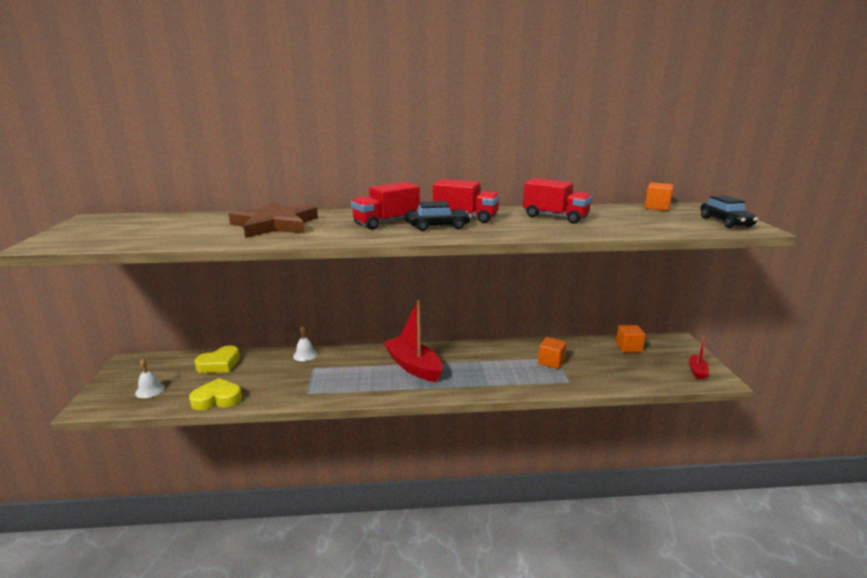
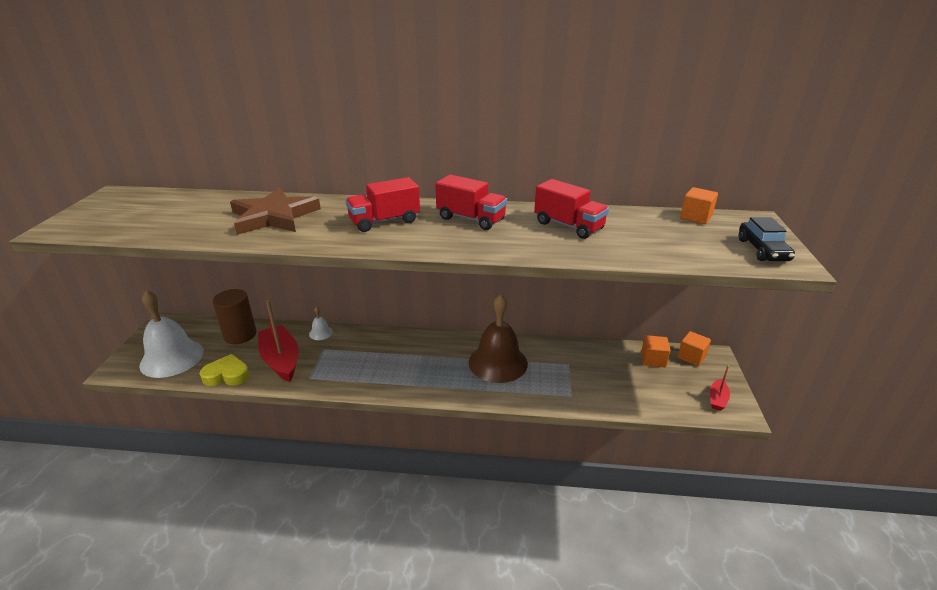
camera: 10 degrees right, 10 degrees up
white bell [135,359,165,398] -> white bell [139,290,204,378], size x2.36
yellow heart [195,346,240,373] -> brown cylinder [212,289,257,344]
red boat [383,300,443,382] -> red boat moved to [258,300,299,382]
black car [408,201,471,231] -> none
orange cube [538,337,567,369] -> orange cube moved to [677,331,711,366]
none -> brown bell [469,294,528,383]

